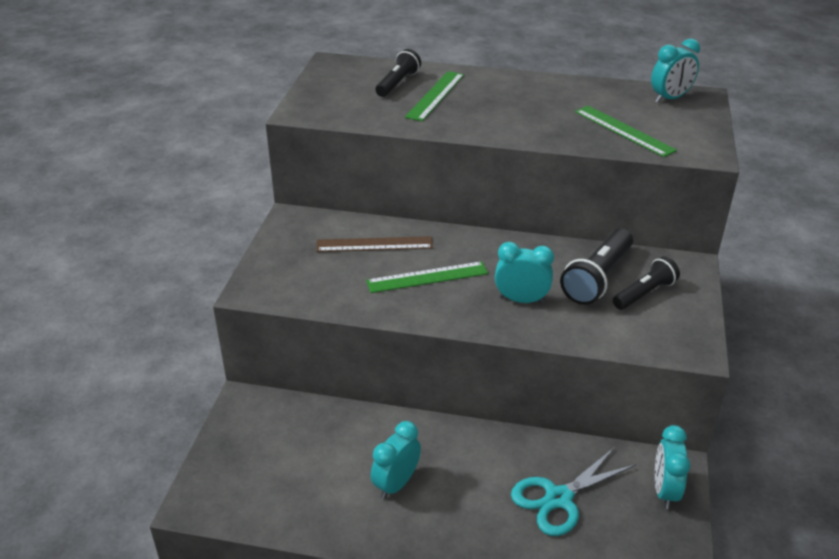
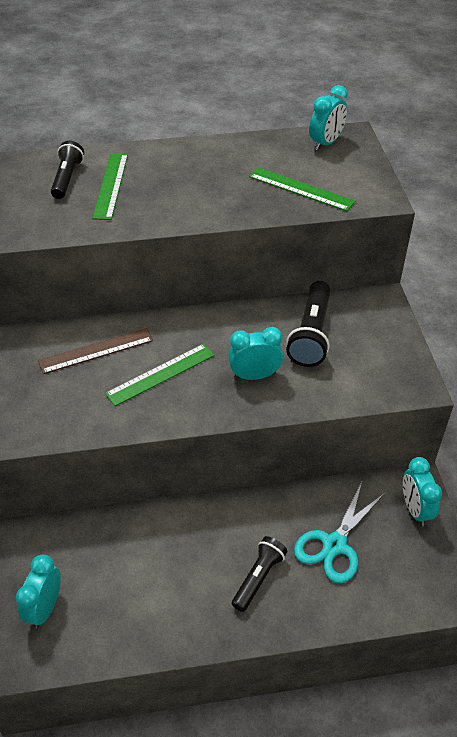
camera: 20 degrees left, 10 degrees up
turquoise clock [371,421,421,499] -> turquoise clock moved to [16,554,61,628]
black flashlight [613,256,680,310] -> black flashlight moved to [232,536,288,612]

